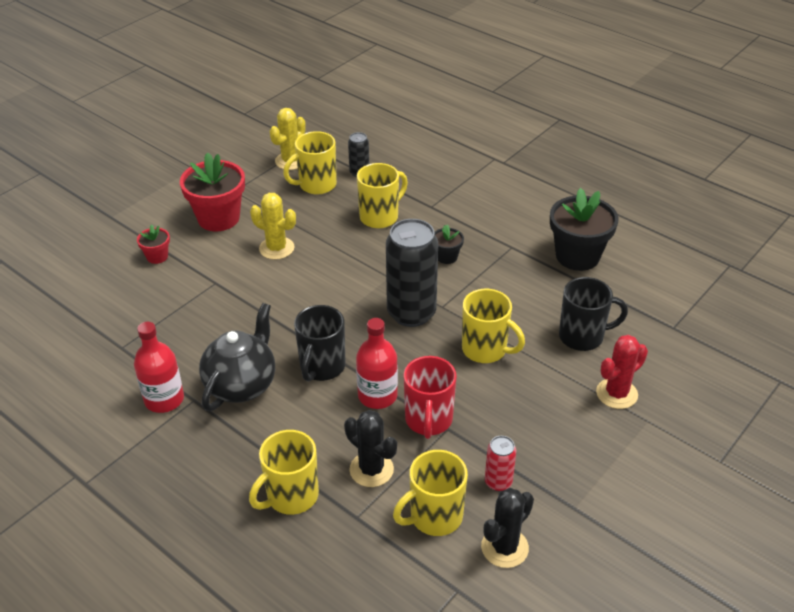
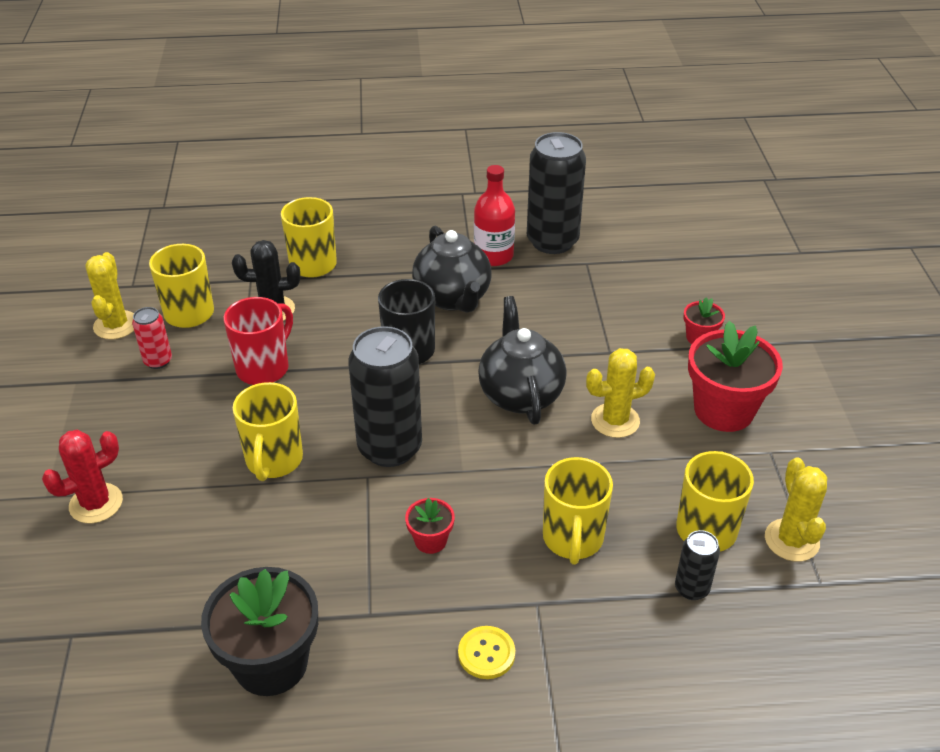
camera: 135 degrees right, 0 degrees up
red bottle [356,318,398,409] -> none
red mug [403,356,457,439] -> red mug turned 75 degrees clockwise [224,297,293,385]
black flower pot [434,224,464,264] -> red flower pot [405,498,455,554]
yellow mug [462,289,525,363] -> yellow mug turned 75 degrees counterclockwise [233,382,303,481]
black cactus [481,488,534,568] -> yellow cactus [85,252,134,340]
black mug [559,277,628,351] -> none
red cactus [596,335,648,409] -> red cactus turned 45 degrees clockwise [42,430,123,523]
none -> yellow button [458,626,515,679]
none -> black teapot [478,296,567,425]
none -> black can [527,132,586,254]

